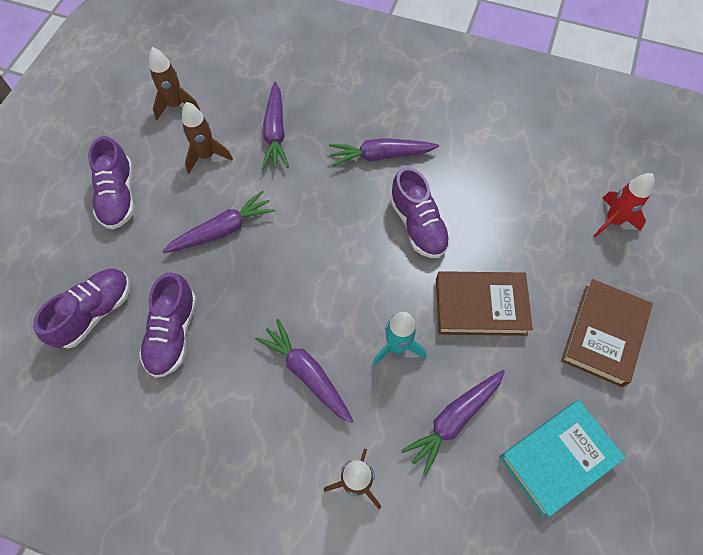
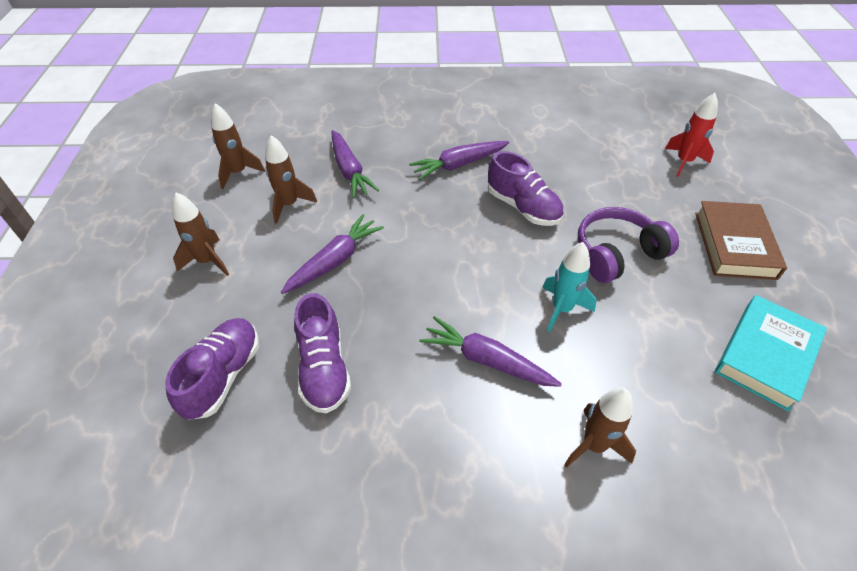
camera: 20 degrees left, 15 degrees down
purple shoe [88,136,135,230] -> brown rocket [172,192,229,276]
purple carrot [401,370,505,476] -> none
brown book [436,271,533,336] -> purple headphones [578,207,679,283]

